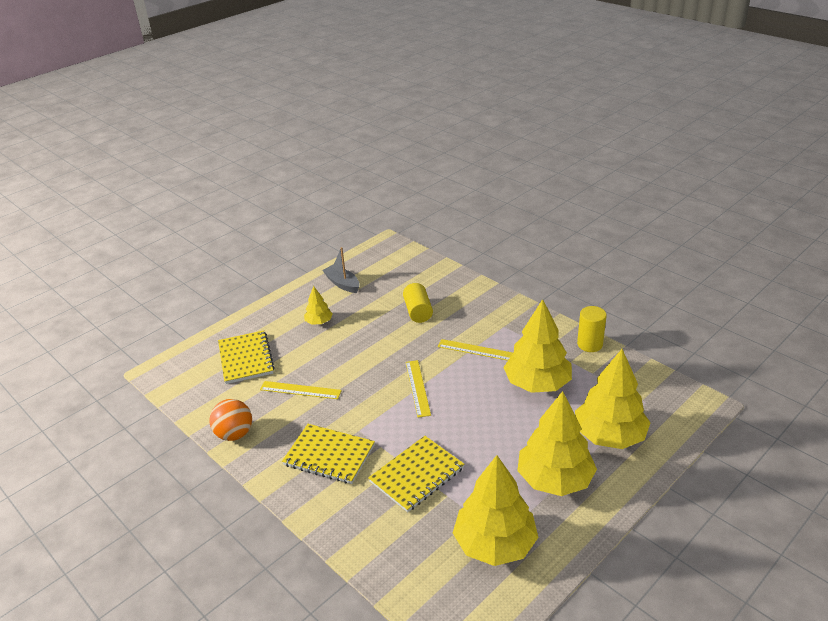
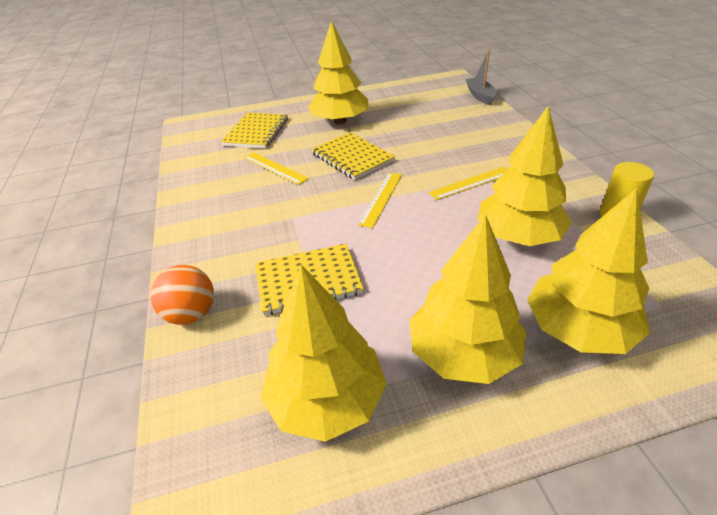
camera: 30 degrees right, 5 degrees up
orange ball [209,399,252,441] -> orange ball moved to [150,265,214,325]
yellow notebook [282,424,375,484] -> yellow notebook moved to [311,132,395,180]
yellow tree [304,286,333,325] -> yellow tree [308,20,368,125], size x2.09
grey boat [322,247,360,293] -> grey boat moved to [466,50,496,105]
yellow cylinder [403,283,433,323] -> none
yellow ruler [438,339,513,361] -> yellow ruler turned 75 degrees counterclockwise [428,167,508,200]

